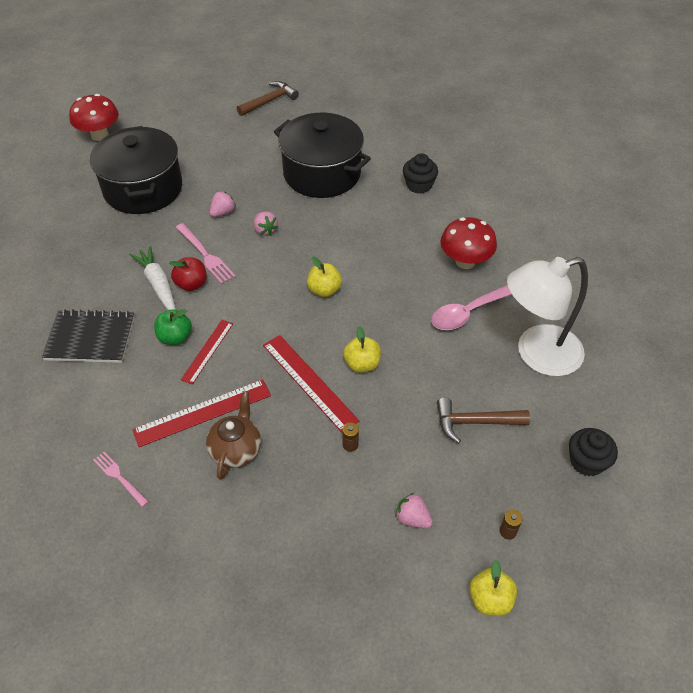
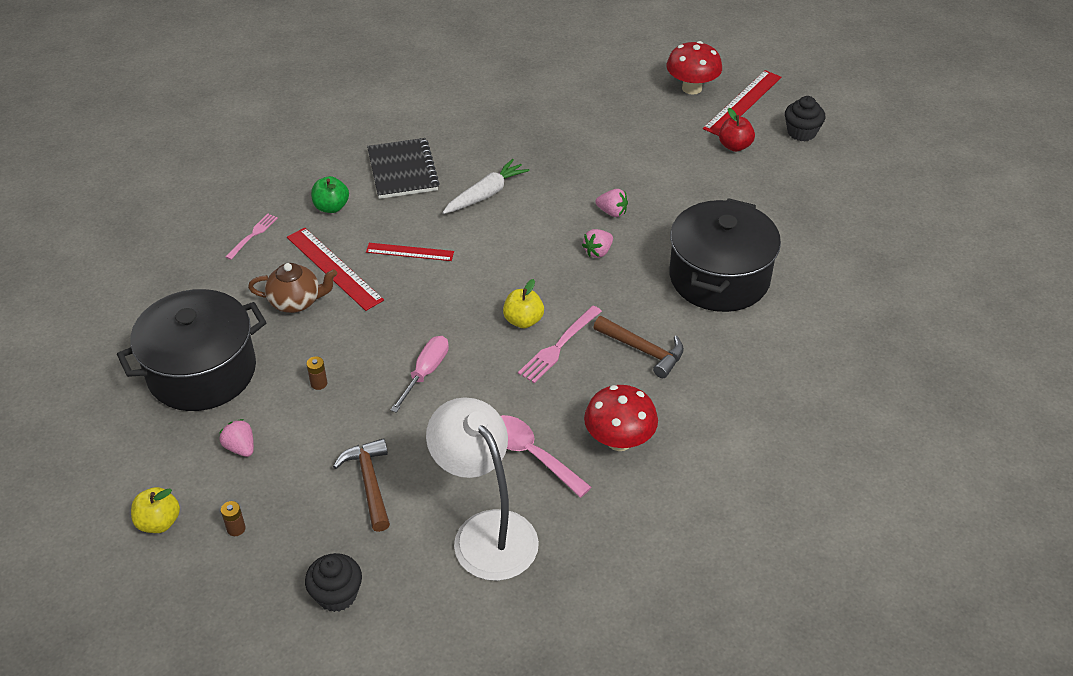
camera: 75 degrees right, 5 degrees down
black pot [90,126,182,214] -> black pot moved to [117,289,266,411]
green apple [154,309,192,345] -> green apple moved to [311,176,349,213]
red apple [169,257,207,291] -> red apple moved to [719,108,755,152]
pink fork [175,223,236,284] -> pink fork moved to [518,306,602,383]
brown hammer [237,81,299,116] -> brown hammer moved to [593,316,684,378]
red ruler [263,335,359,433] -> red ruler moved to [703,70,781,136]
yellow apple [343,326,381,373] -> pink screwdriver [390,336,449,413]
pink strawberry [395,493,433,529] -> pink strawberry turned 60 degrees counterclockwise [219,419,254,457]
black cupcake [403,153,438,194] -> black cupcake moved to [785,96,825,141]

